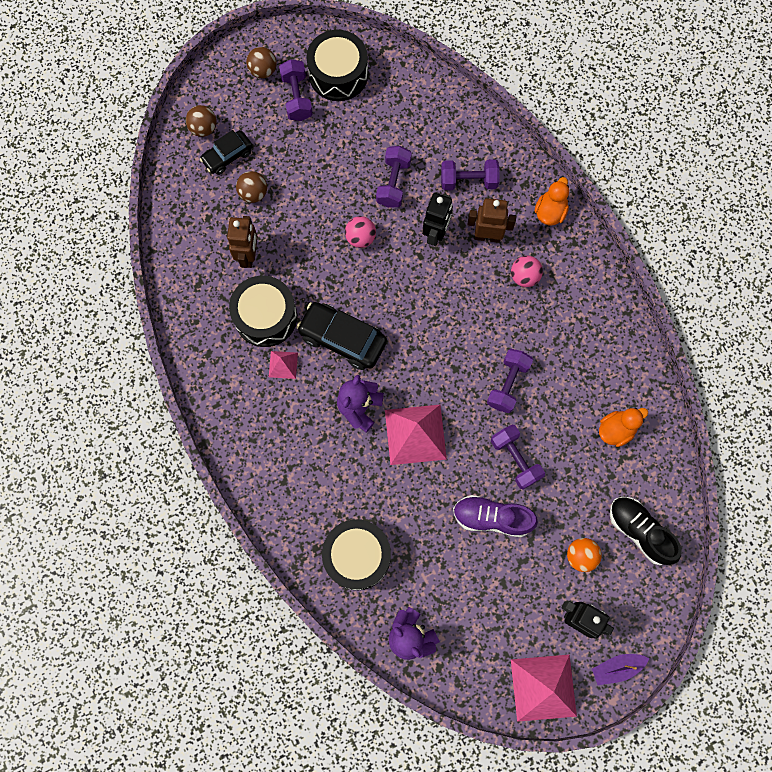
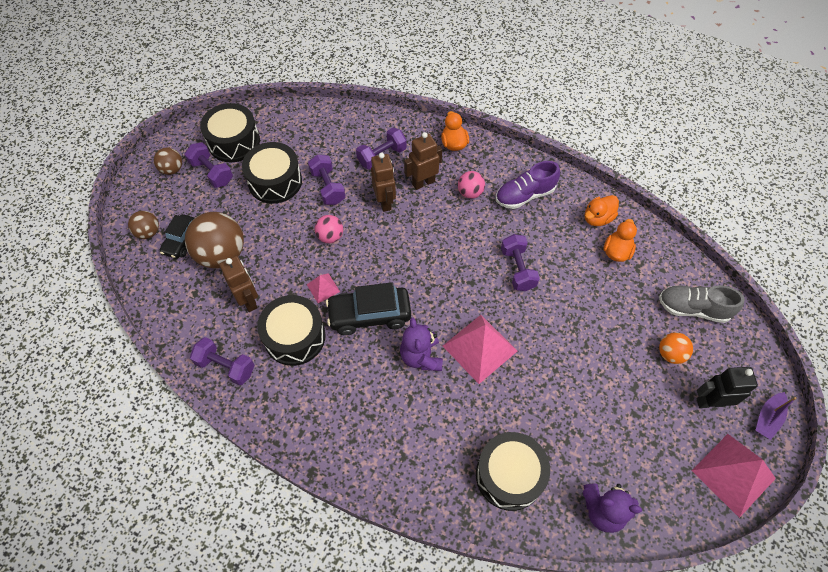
camera: 35 degrees left, 15 degrees down
brown ball [236,171,267,203] -> brown ball [185,212,244,268], size x1.92
pink pyramid [269,351,298,379] -> pink pyramid moved to [307,273,340,303]
black robot [422,193,453,246] -> brown robot [371,153,396,212]
purple shoe [453,495,538,537] -> purple shoe moved to [496,161,560,209]
purple dumbbell [491,424,545,489] -> purple dumbbell moved to [190,337,255,385]
black shoe [610,497,682,565] -> grey shoe [659,285,745,323]
none -> black drum [242,142,302,204]
none -> orange duck [585,195,619,226]

